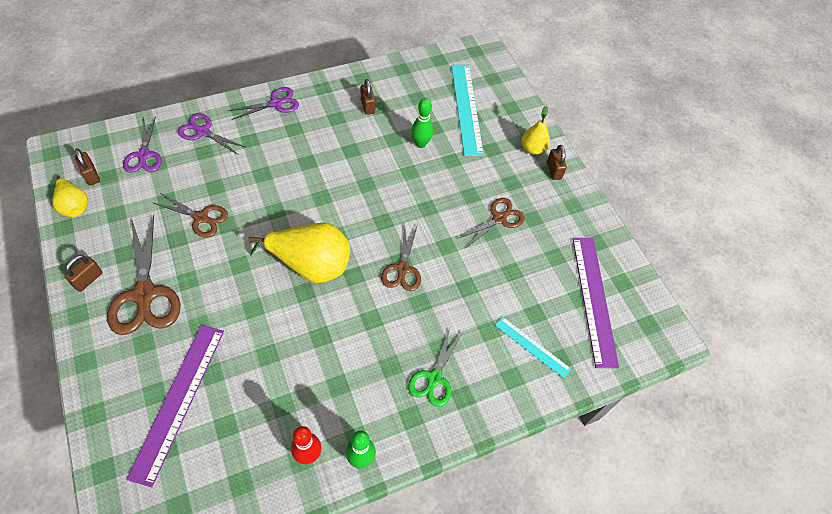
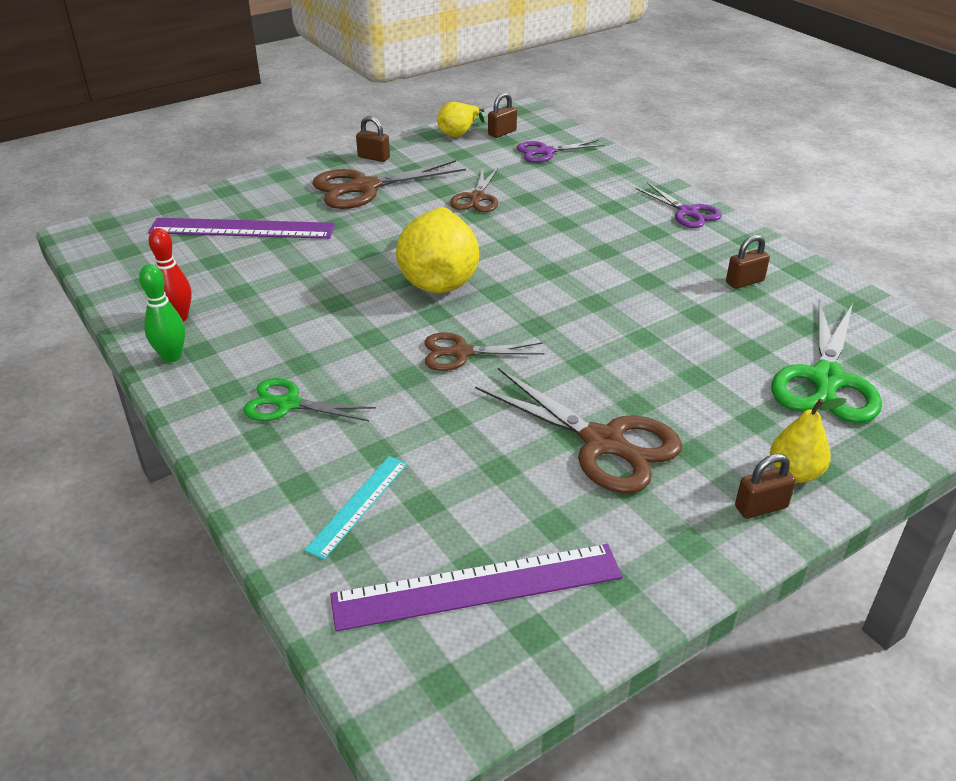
camera: 85 degrees right, 20 degrees down
purple scissors [178,113,245,154] -> none
green bowling pin [411,98,433,148] -> none
turquoise ruler [451,65,484,156] -> green scissors [771,300,882,423]
brown scissors [457,198,525,248] -> brown scissors [475,368,682,493], size x1.65

